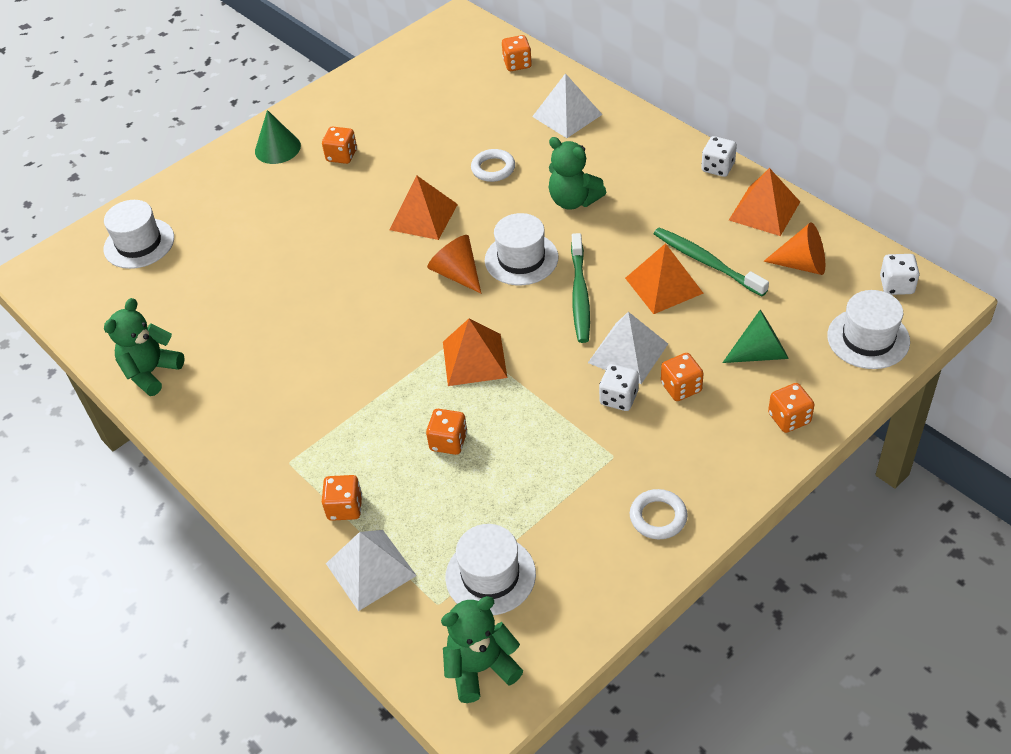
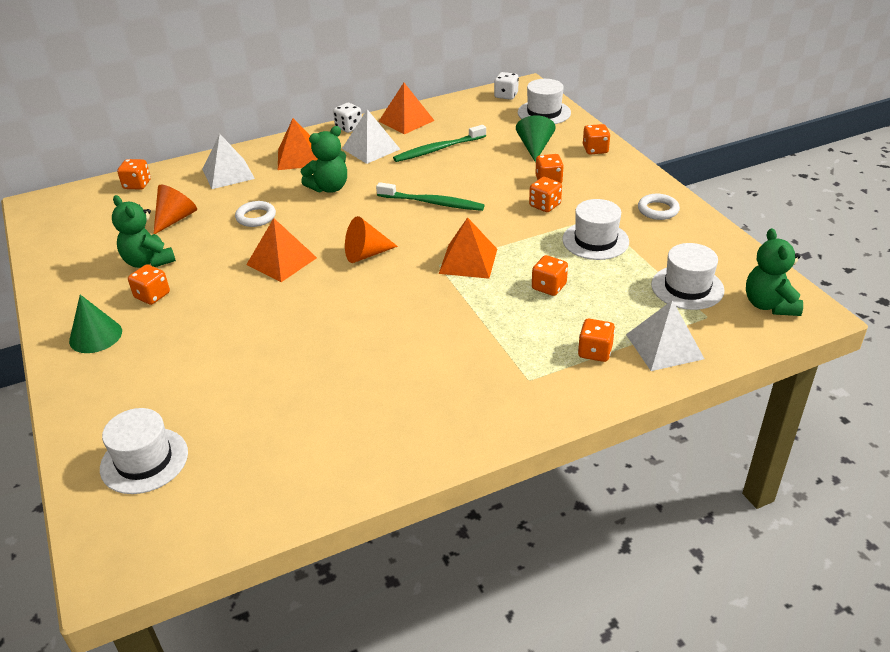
camera: 75 degrees left, 10 degrees down
green teddy bear [104,298,185,396] -> green teddy bear moved to [112,195,176,268]
white hat [485,213,559,285] -> white hat moved to [562,199,629,260]
white pyramid [588,312,668,384] -> white pyramid moved to [342,109,400,164]
white dice [599,364,639,411] -> orange dice [529,177,562,212]
orange pyramid [625,243,704,314] -> orange pyramid moved to [278,118,318,170]
orange cone [763,223,825,275] -> orange cone moved to [153,185,197,234]

